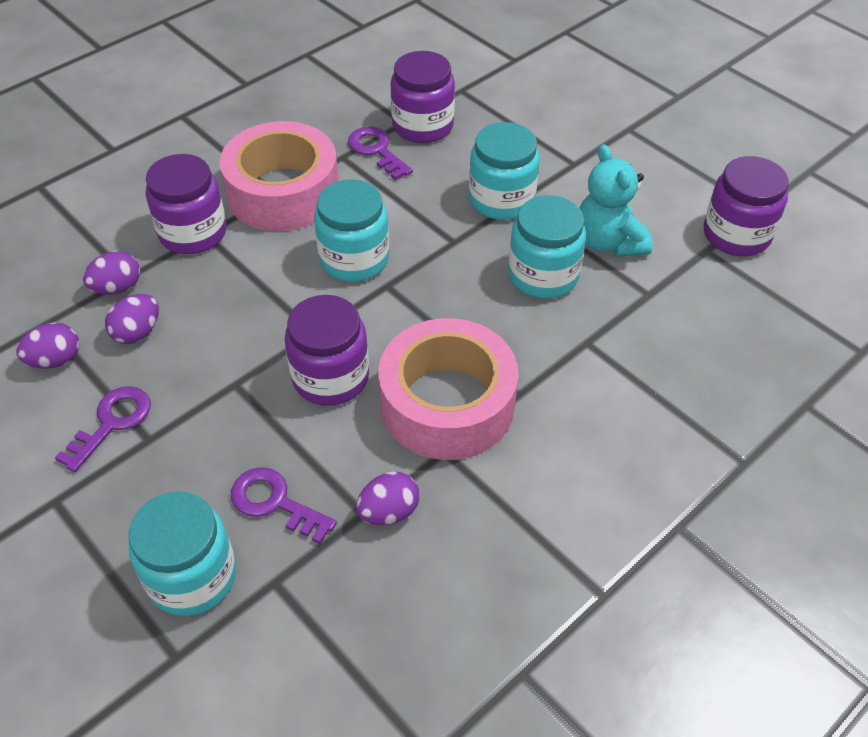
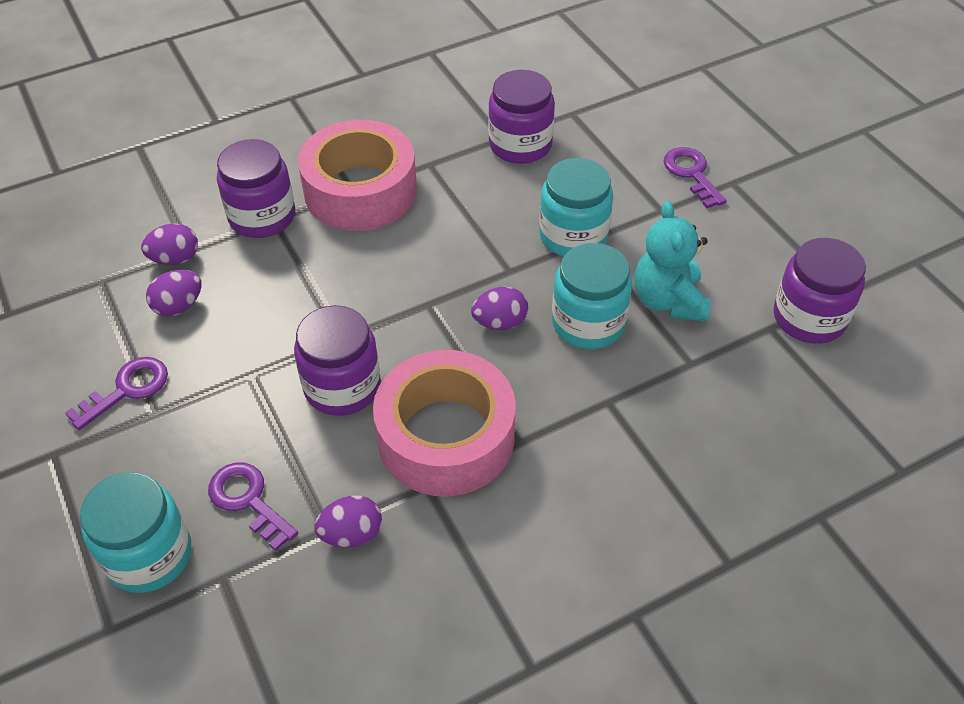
camera: 15 degrees right, 0 degrees up
purple egg [16,322,80,369] -> purple egg moved to [471,287,528,330]
turquoise jar [314,179,389,282] -> none
purple key [348,126,413,180] -> purple key moved to [664,147,727,208]

